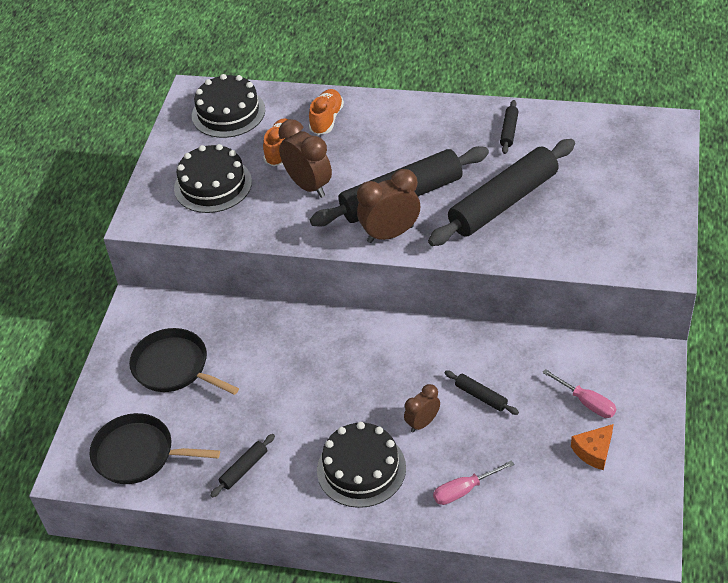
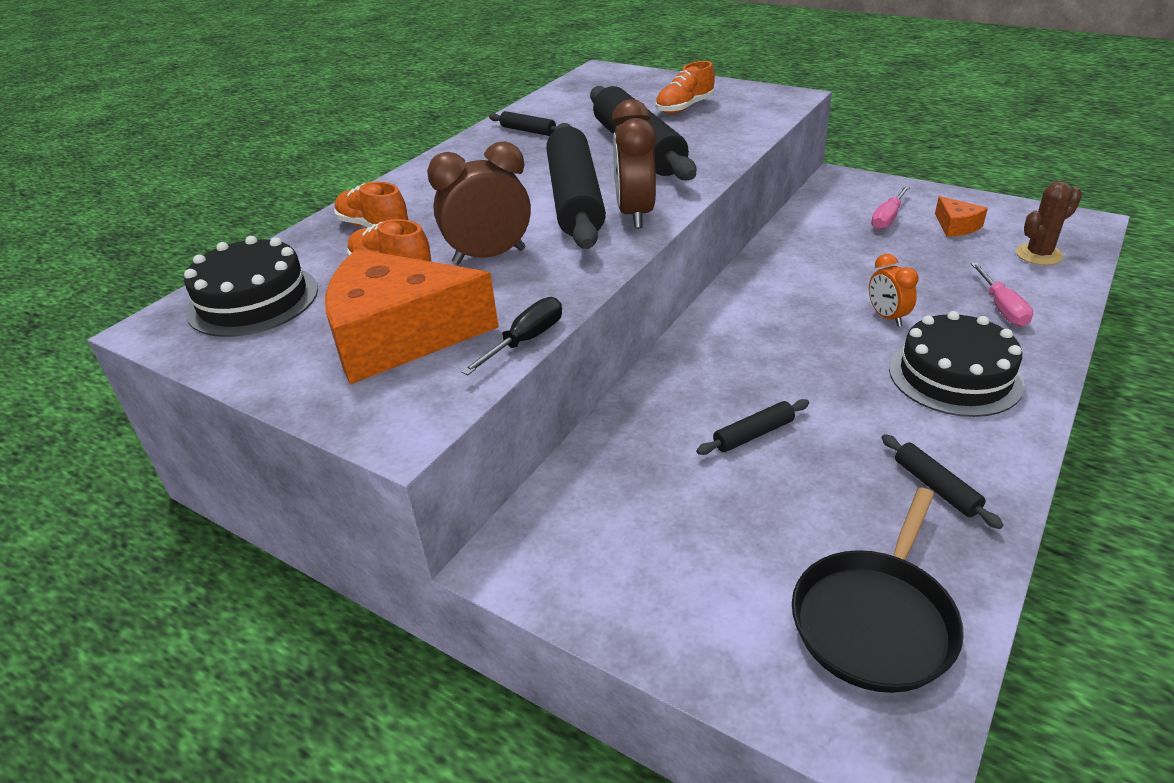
camera: 70 degrees left, 10 degrees down
black pan [129,328,239,395] -> none
black cake [174,144,252,213] -> orange cheese [325,249,499,385]
brown clock [404,384,440,433] -> orange clock [869,254,919,327]
black rolling pin [445,371,519,415] -> black rolling pin moved to [696,399,809,455]
pink screwdriver [542,369,616,418] -> pink screwdriver turned 150 degrees clockwise [871,186,910,230]
none -> black screwdriver [461,297,562,375]
none -> orange shoe [656,61,715,114]
none -> brown cactus [1016,181,1082,265]

